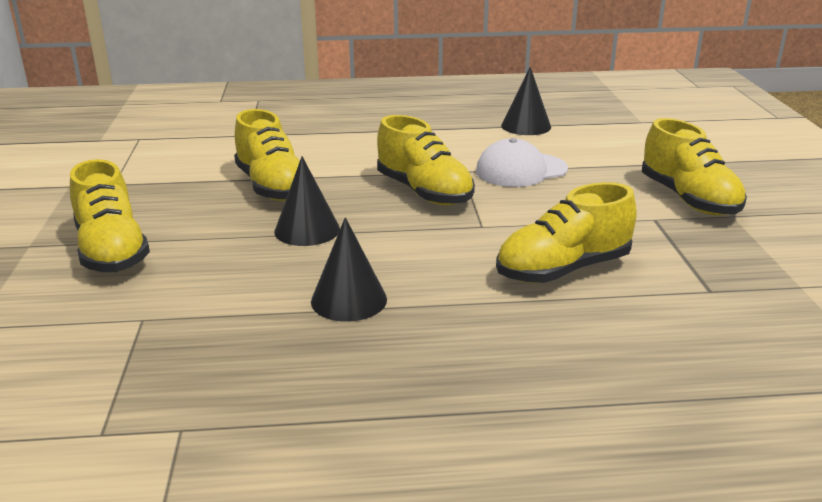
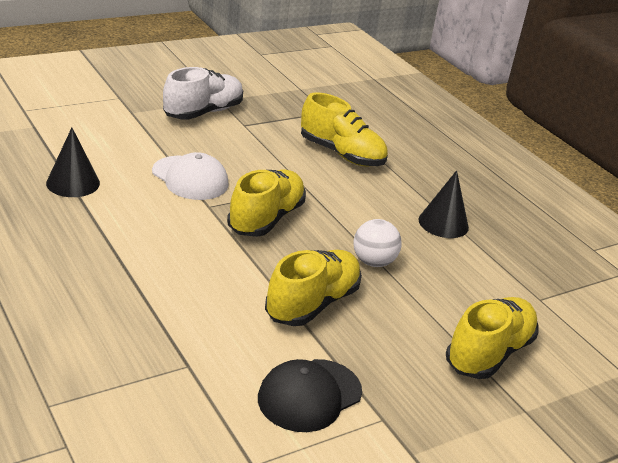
camera: 120 degrees left, 5 degrees up
black cone [274,156,340,246] -> white ball [354,219,402,267]
yellow shoe [642,118,747,216] -> white shoe [163,67,243,120]
none -> black cap [258,359,362,432]

